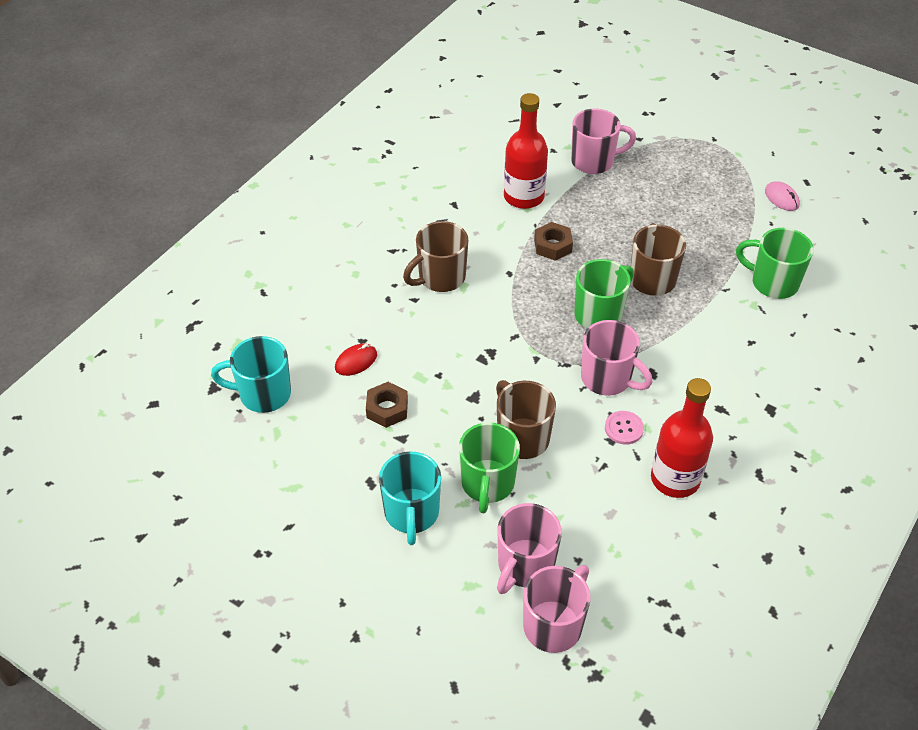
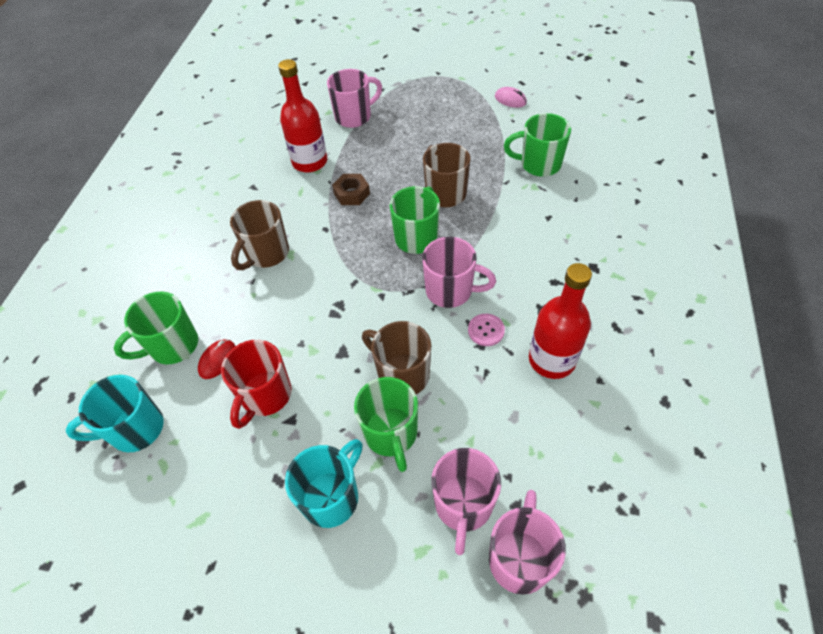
camera: 20 degrees left, 5 degrees up
brown nut [366,382,408,428] -> red mug [221,340,292,429]
turquoise mug [379,452,441,545] -> turquoise mug turned 120 degrees counterclockwise [285,439,363,528]
none -> green mug [114,292,198,364]

